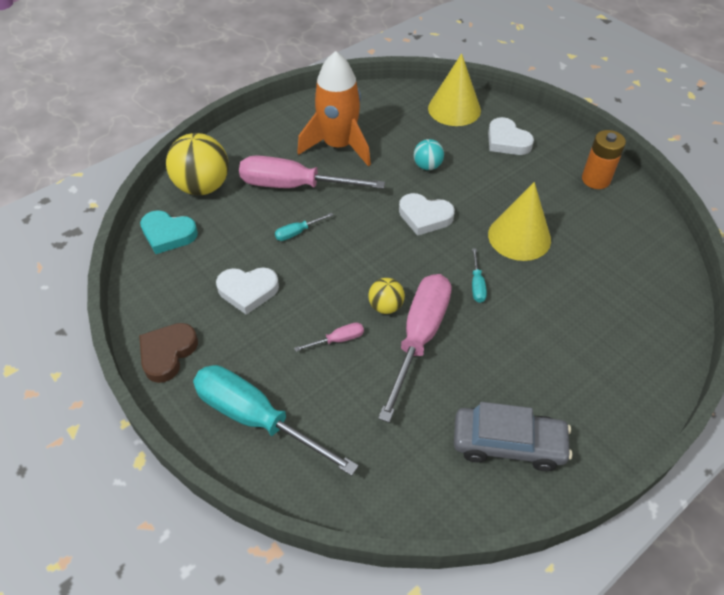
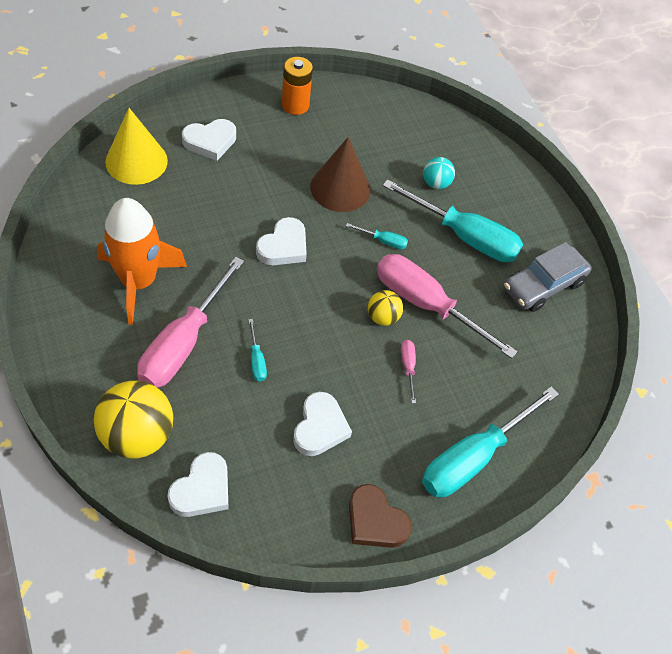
camera: 80 degrees left, 5 degrees up
turquoise heart [140,210,198,254] -> white heart [167,452,229,517]
turquoise ball [414,139,444,170] -> turquoise ball moved to [423,157,455,189]
grey car [454,402,572,471] -> grey car turned 150 degrees counterclockwise [504,242,592,312]
yellow cone [488,182,551,261] -> brown cone [310,137,371,212]
none -> turquoise screwdriver [383,179,523,262]

